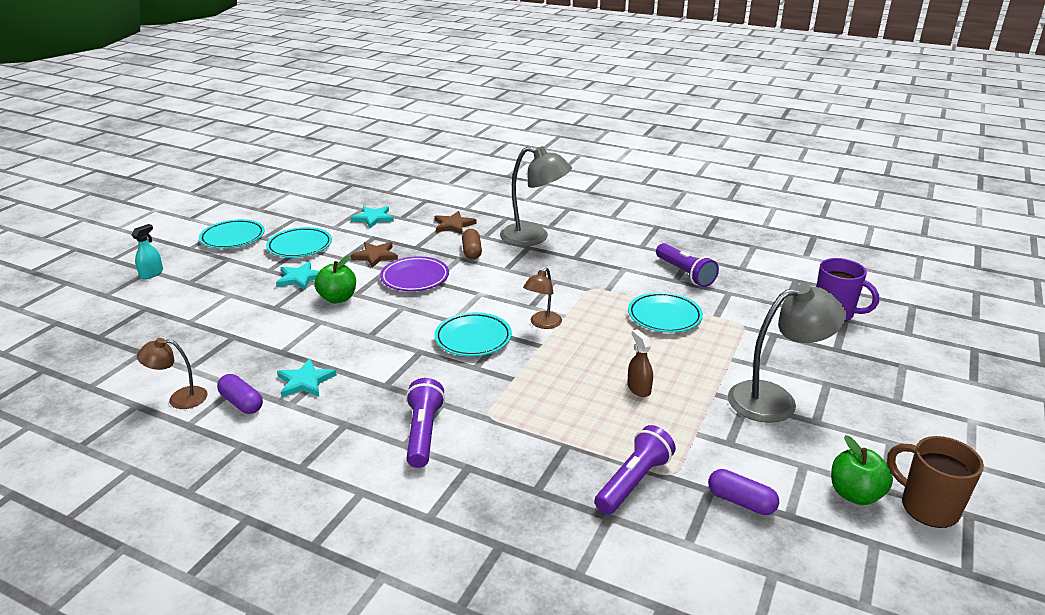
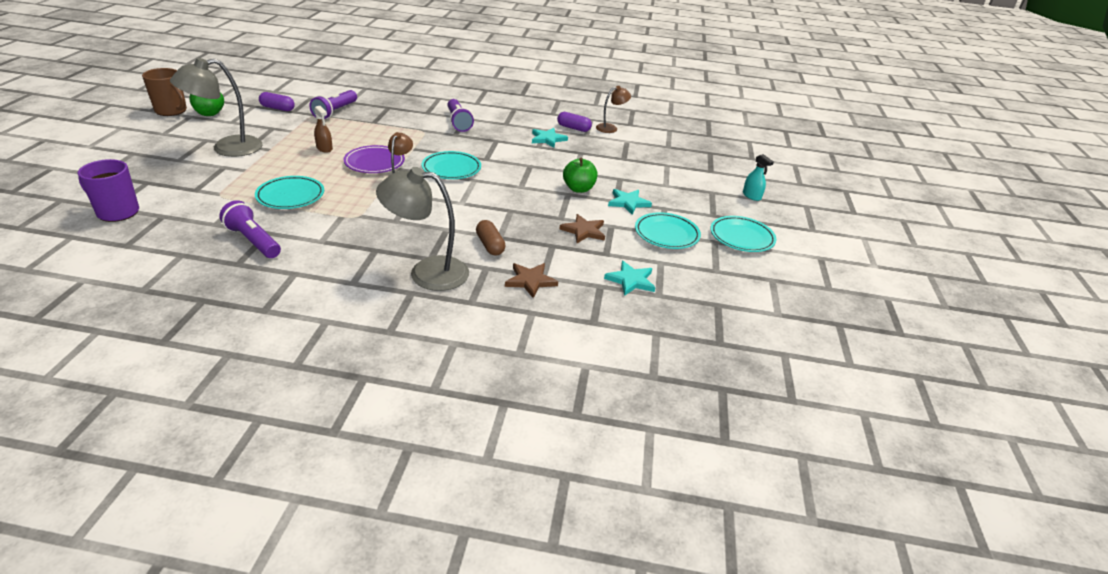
camera: 160 degrees right, 5 degrees up
turquoise spray bottle [132,224,163,279] -> turquoise spray bottle turned 45 degrees counterclockwise [743,154,774,201]
purple plate [380,256,449,291] -> purple plate moved to [343,145,405,173]

